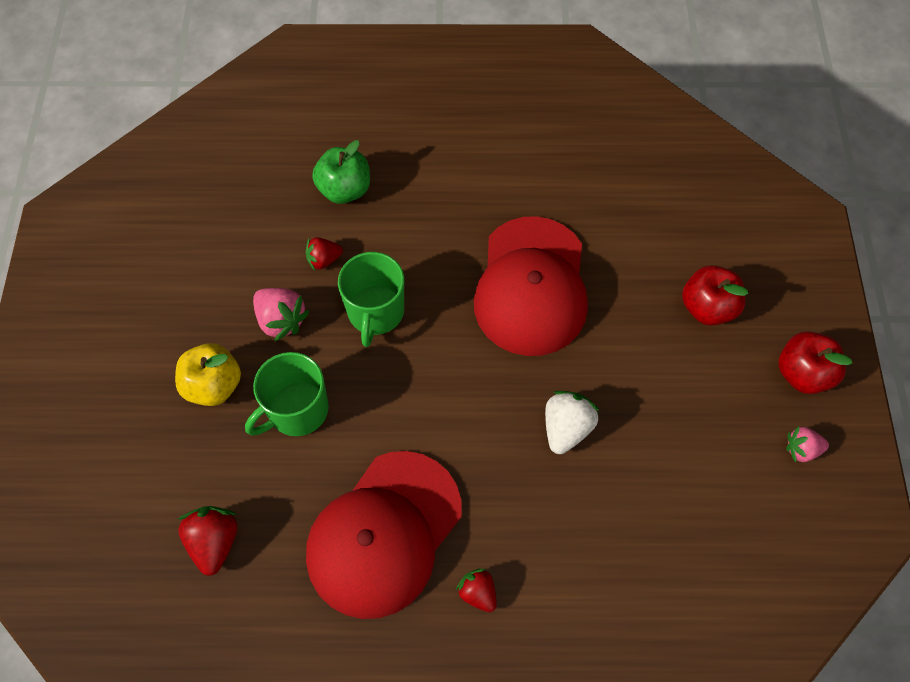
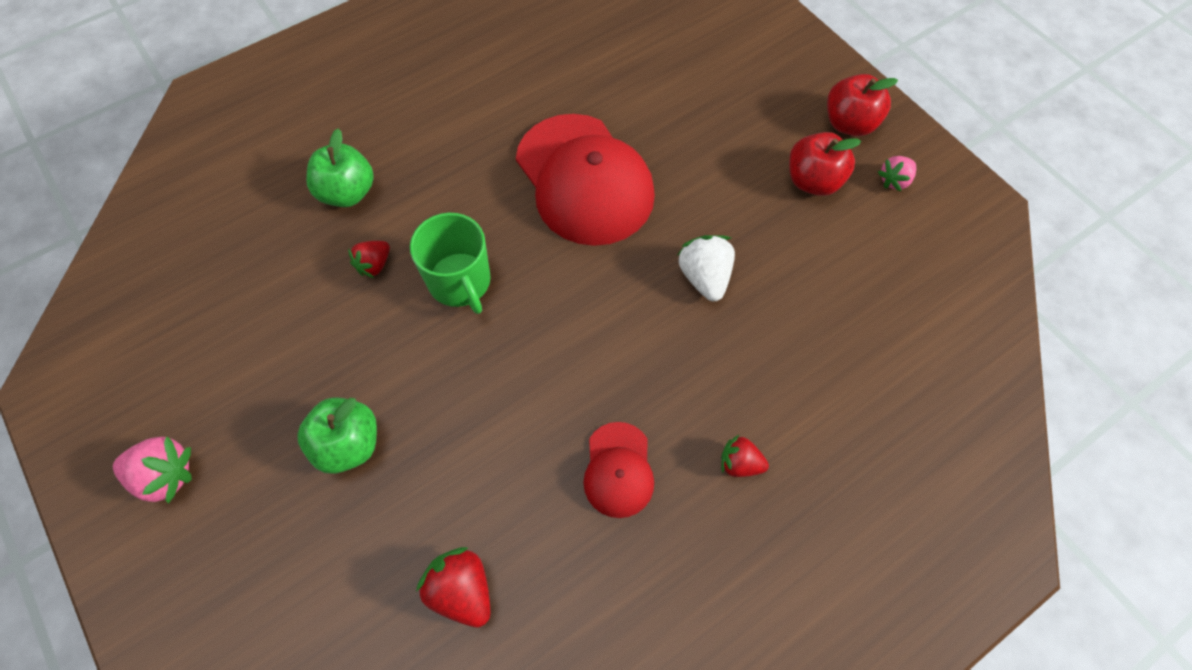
camera: 35 degrees left, 0 degrees up
yellow apple [175,343,241,406] -> green apple [297,397,377,474]
green mug [245,352,329,436] -> none
pink strawberry [253,288,310,341] -> pink strawberry moved to [113,436,192,504]
red cap [306,451,462,619] -> red cap [583,422,654,518], size x0.49
red apple [682,265,748,326] -> red apple moved to [789,132,861,196]

